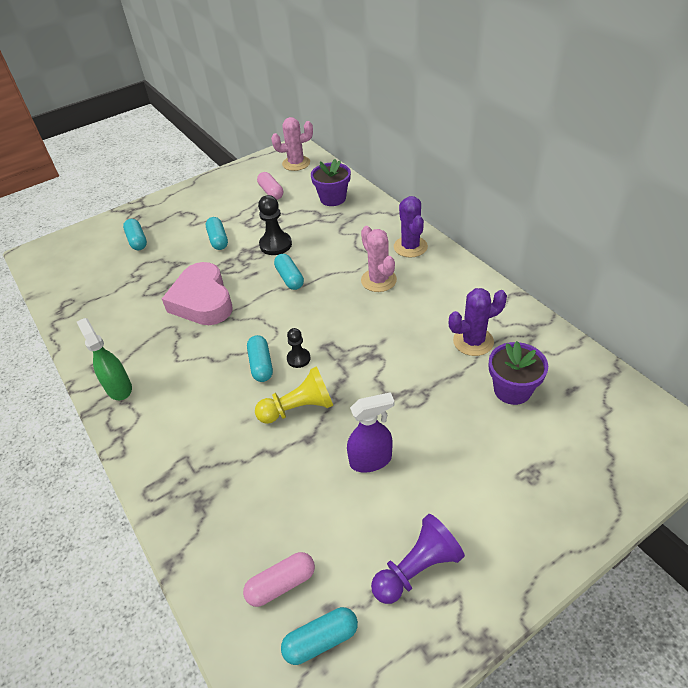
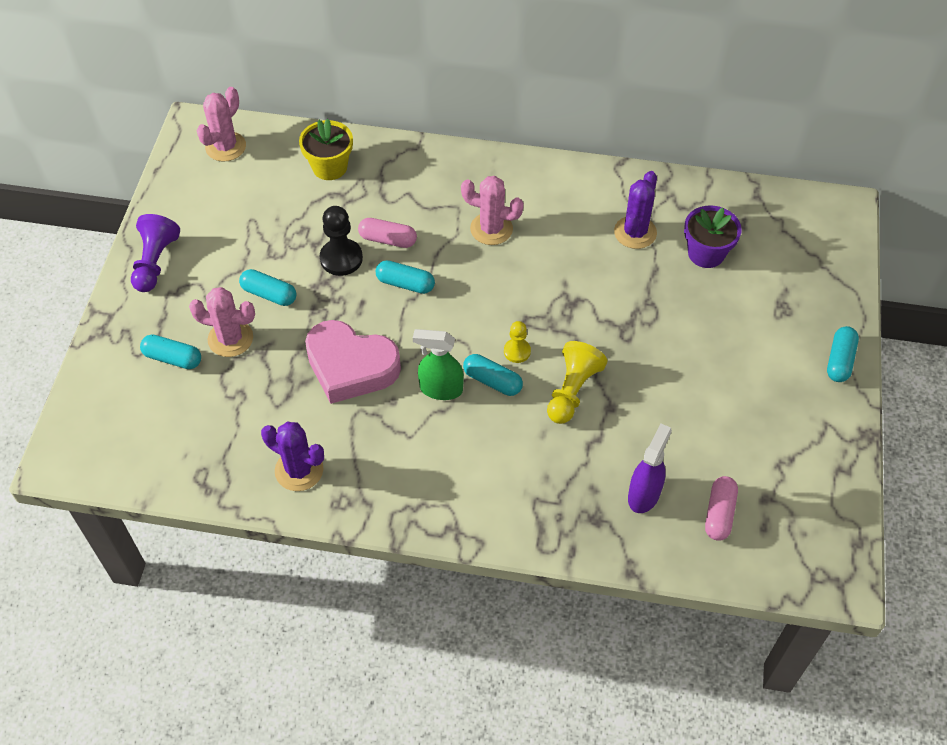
camera: 50 degrees left, 10 degrees up
green spray bottle [77,318,132,400] -> green spray bottle moved to [413,329,464,400]
pink capsule [257,172,283,200] -> pink capsule moved to [358,218,417,248]
turquoise capsule [281,607,358,665] -> turquoise capsule moved to [827,326,859,382]
black pawn [287,328,311,368] -> yellow pawn [504,321,531,363]
purple flower pot [311,159,351,206] -> yellow flower pot [299,119,353,180]
purple spray bottle [347,392,394,473] -> purple spray bottle moved to [628,424,672,513]
purple pawn [371,514,465,604] -> purple pawn moved to [131,214,180,292]
purple cactus [394,196,428,257] -> purple cactus moved to [261,422,324,491]
none -> pink cactus [189,287,255,357]

